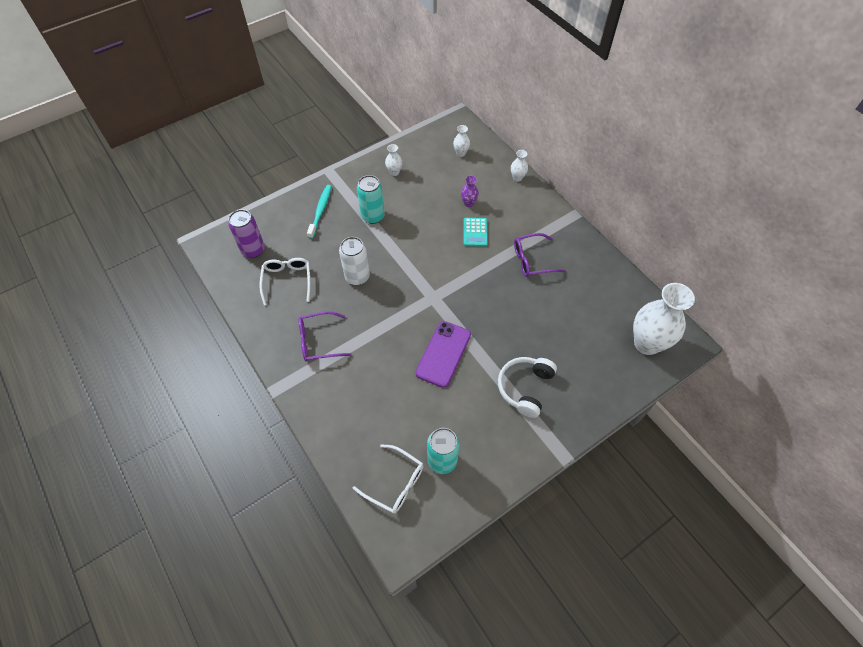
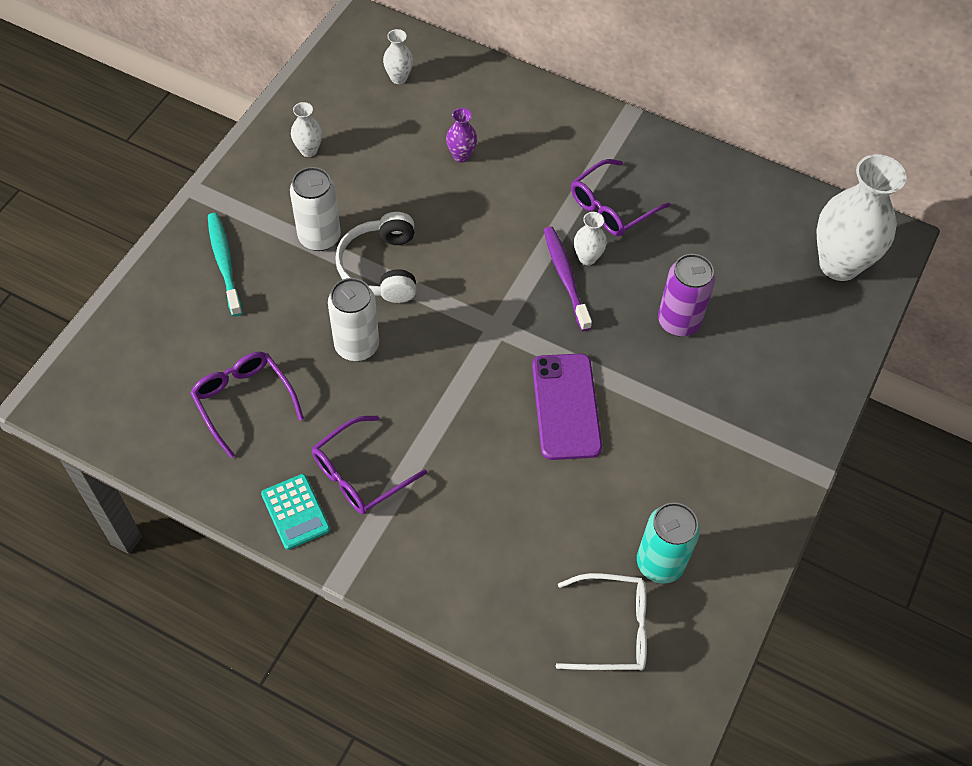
camera: 30 degrees left, 0 degrees up
purple can [228,209,265,258] -> purple can moved to [658,254,715,336]
white glasses [260,258,311,305] -> purple glasses [190,352,304,458]
turquoise can [357,175,385,224] -> white can [290,167,341,251]
turquoise calculator [464,218,488,247] -> turquoise calculator moved to [261,474,330,550]
white headphones [498,357,557,418] -> white headphones moved to [335,212,416,303]
white vase [511,150,528,182] -> white vase moved to [574,212,607,265]
none -> purple toothbrush [544,227,592,331]

